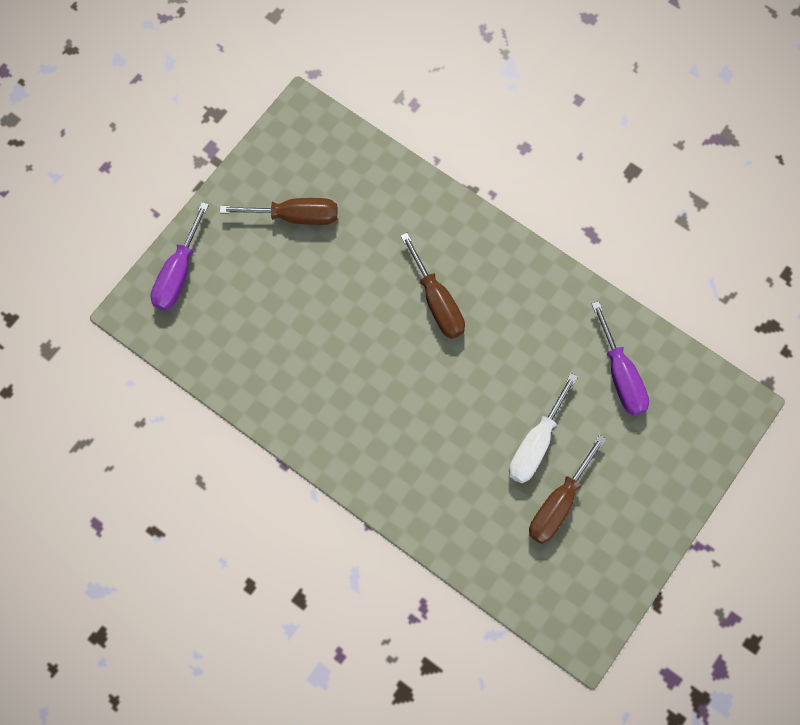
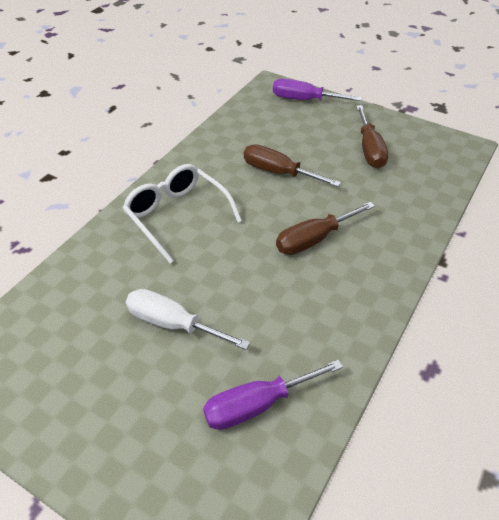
camera: 85 degrees right, 25 degrees down
brown screwdriver [529,435,606,544] -> brown screwdriver moved to [244,144,341,187]
none -> white glasses [123,164,242,263]

